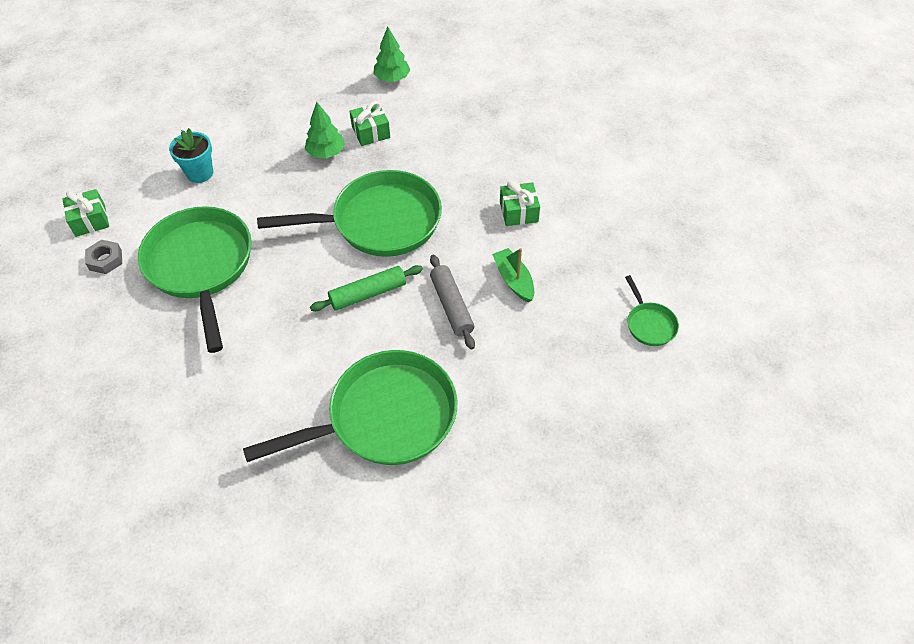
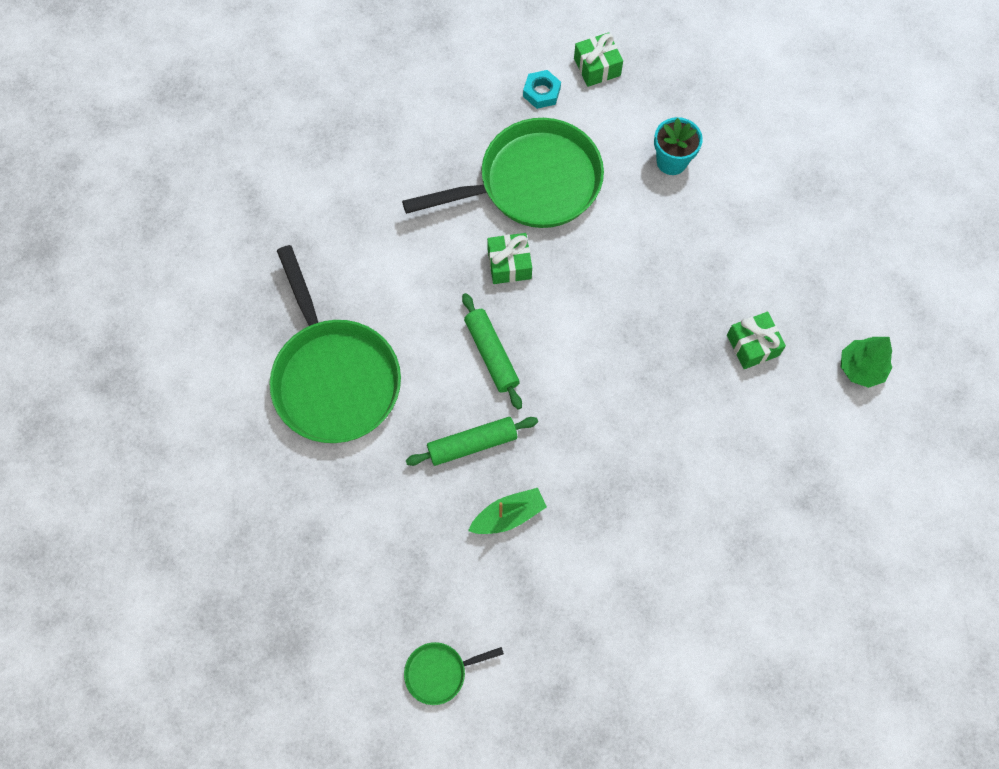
camera: 90 degrees right, 15 degrees up
grey nut [85,240,122,274] -> turquoise nut [523,70,561,109]
green pan [257,170,442,257] -> none
green tree [305,102,345,159] -> none
grey rolling pin [430,255,475,350] -> green rolling pin [406,417,538,466]
green gift [500,181,540,226] -> green gift moved to [487,233,532,284]

